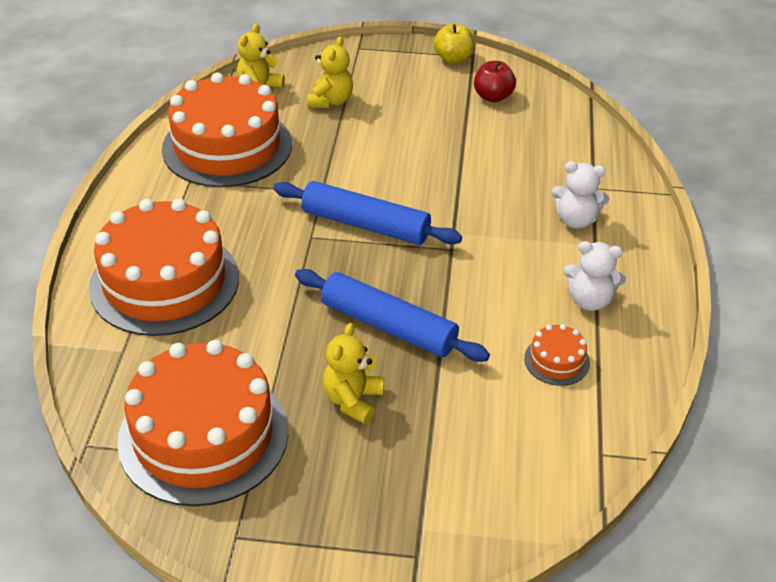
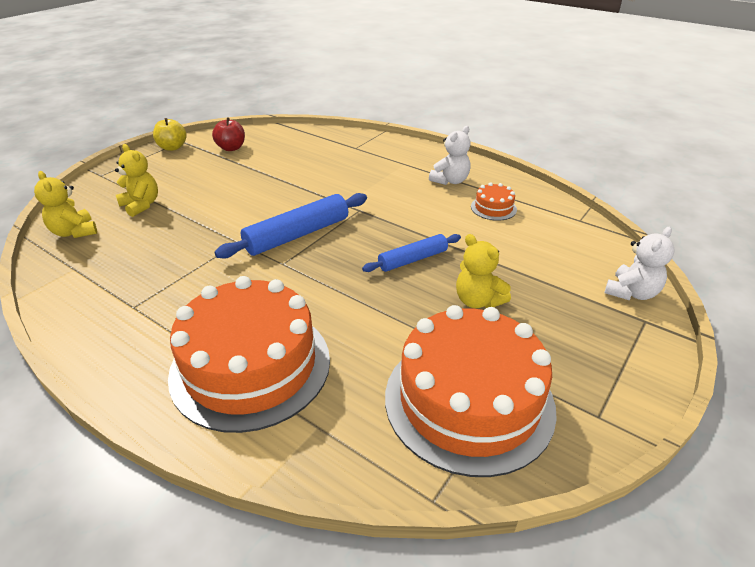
camera: 60 degrees left, 5 degrees down
orange cake [162,72,292,187] -> none
blue rolling pin [295,269,490,362] -> blue rolling pin [362,234,461,272], size x0.62
white teddy bear [552,161,609,229] -> white teddy bear moved to [604,227,675,300]

